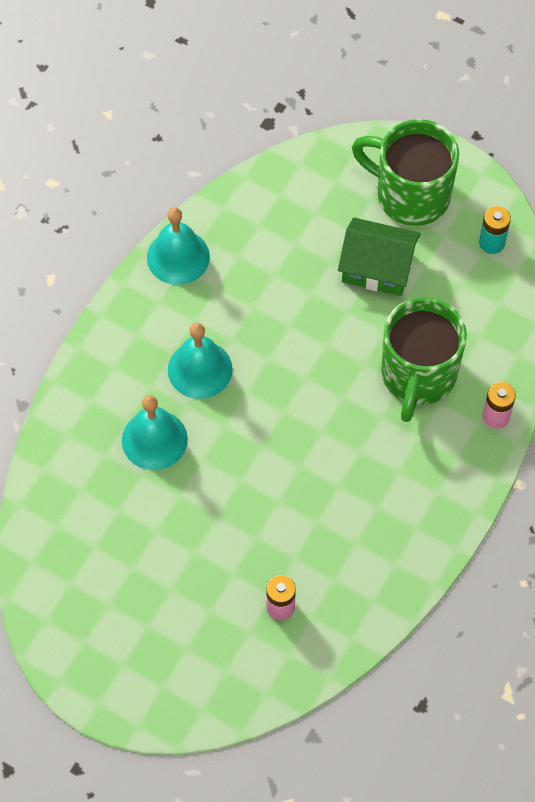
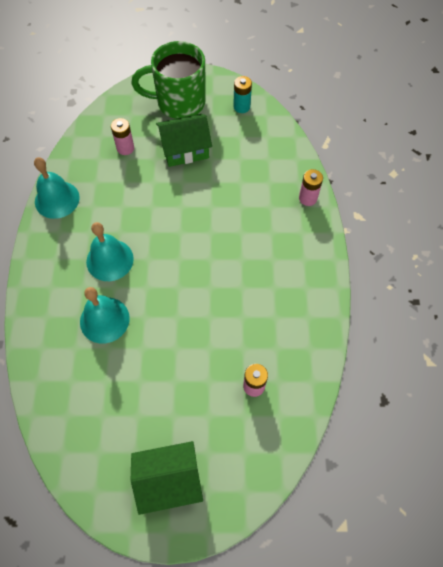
camera: 30 degrees left, 0 degrees up
green mug [381,297,467,422] -> none
none -> pink battery [111,118,134,155]
none -> green house [131,441,203,515]

